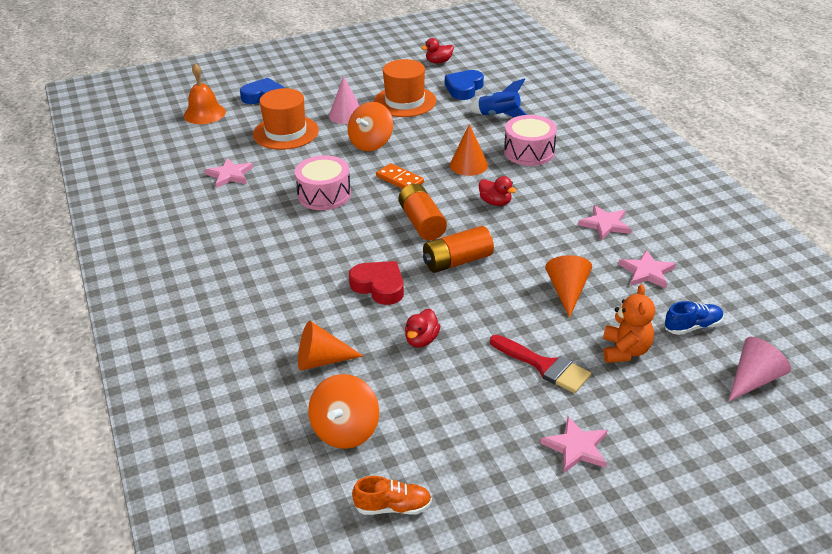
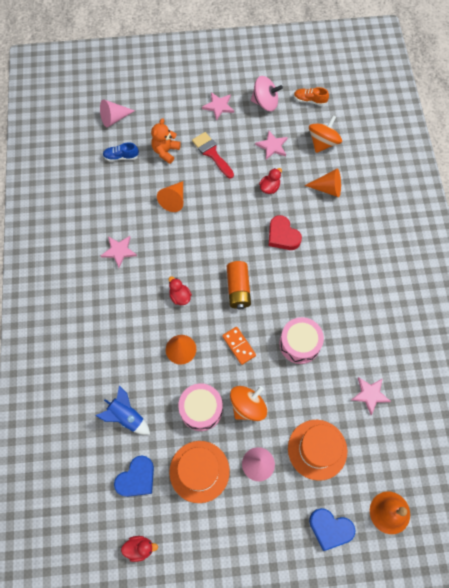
camera: 165 degrees left, 30 degrees up
orange battery [423,226,494,273] -> none
pink drum [504,115,557,166] -> pink drum moved to [178,383,223,431]
pink star [619,250,676,288] -> pink star moved to [255,131,288,160]
none -> pink spinning top [251,76,283,111]

